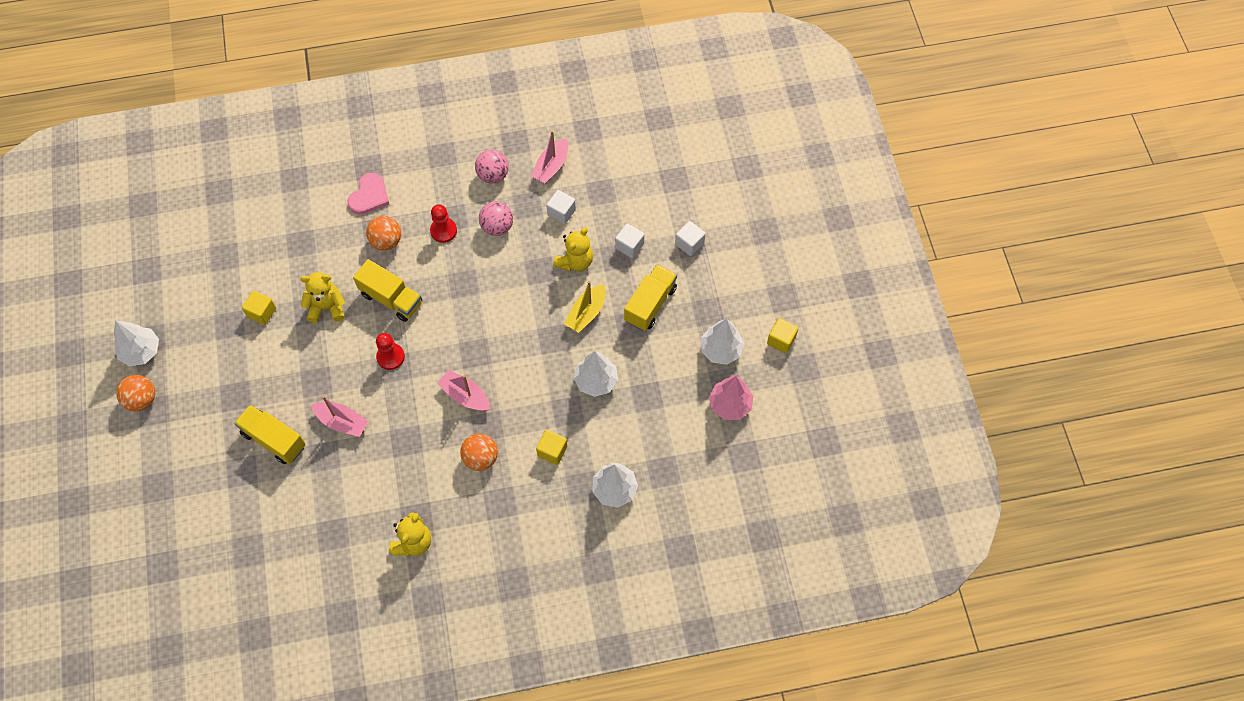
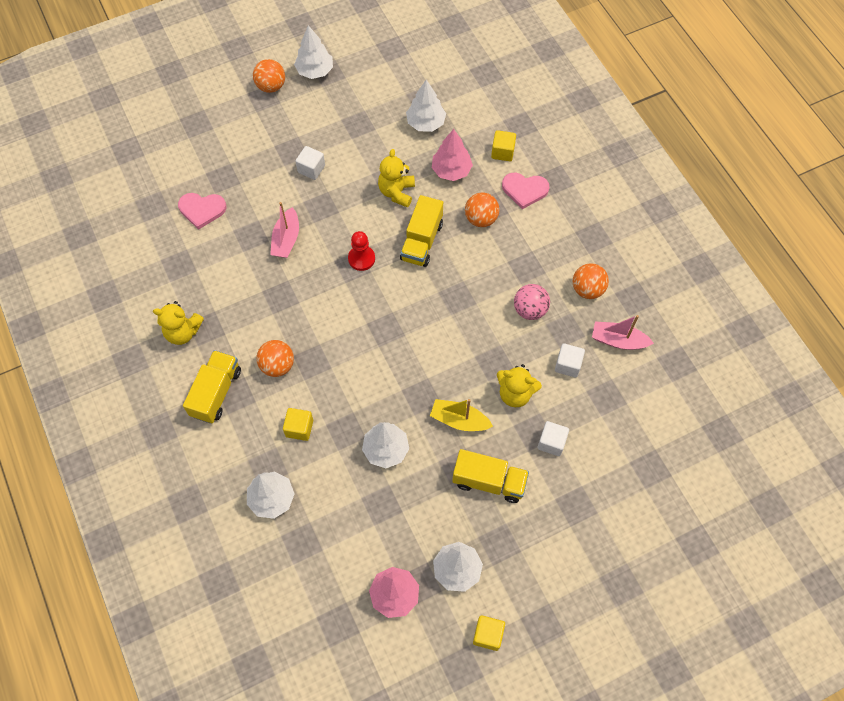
camera: 75 degrees right, 0 degrees up
yellow truck [234,404,306,464] -> yellow truck moved to [183,350,241,423]
yellow cube [242,291,276,325] -> yellow cube moved to [491,130,516,161]
yellow teddy bear [300,272,345,323] -> yellow teddy bear turned 150 degrees counterclockwise [378,149,415,208]
red pawn [430,204,457,243] -> none
pink boat [437,370,490,411] -> none
pink ball [475,150,509,183] -> orange ball [573,263,609,299]
white cube [675,221,705,256] -> white cube moved to [295,146,325,180]
none -> pink heart [178,193,226,230]
none -> white tree [406,80,446,132]
none -> pink tree [432,129,473,181]

